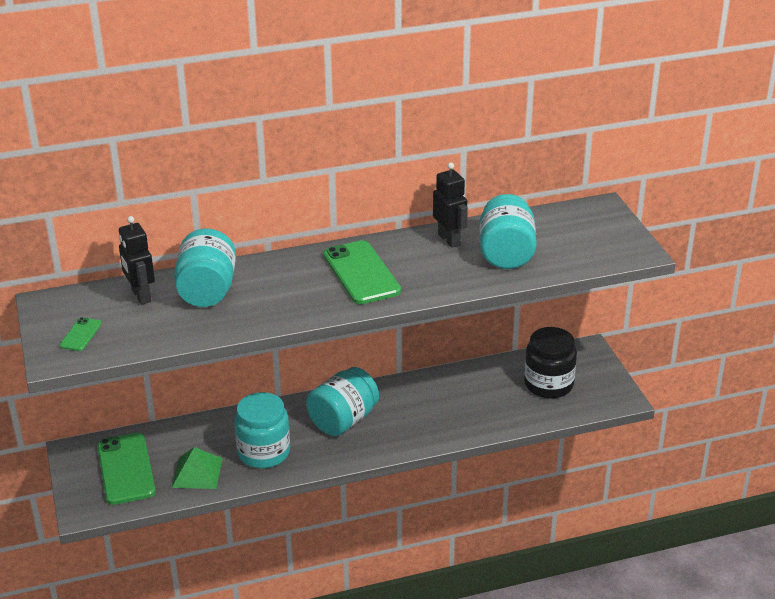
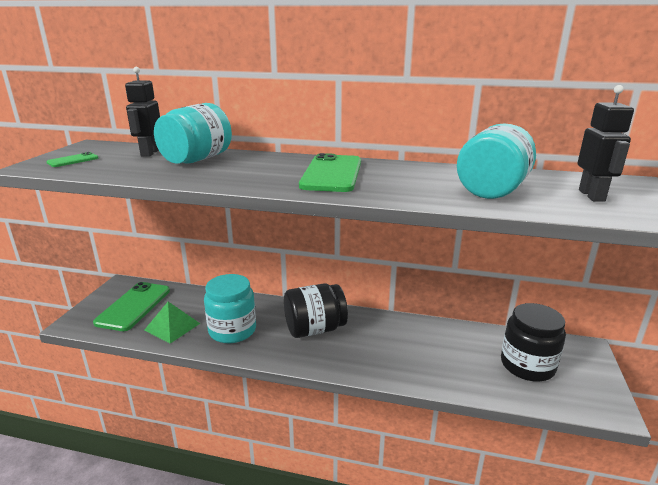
camera: 30 degrees right, 10 degrees down
turquoise jar [306,367,379,436] -> black jar [284,283,348,338]
black robot [433,163,468,248] -> black robot moved to [577,85,634,202]

